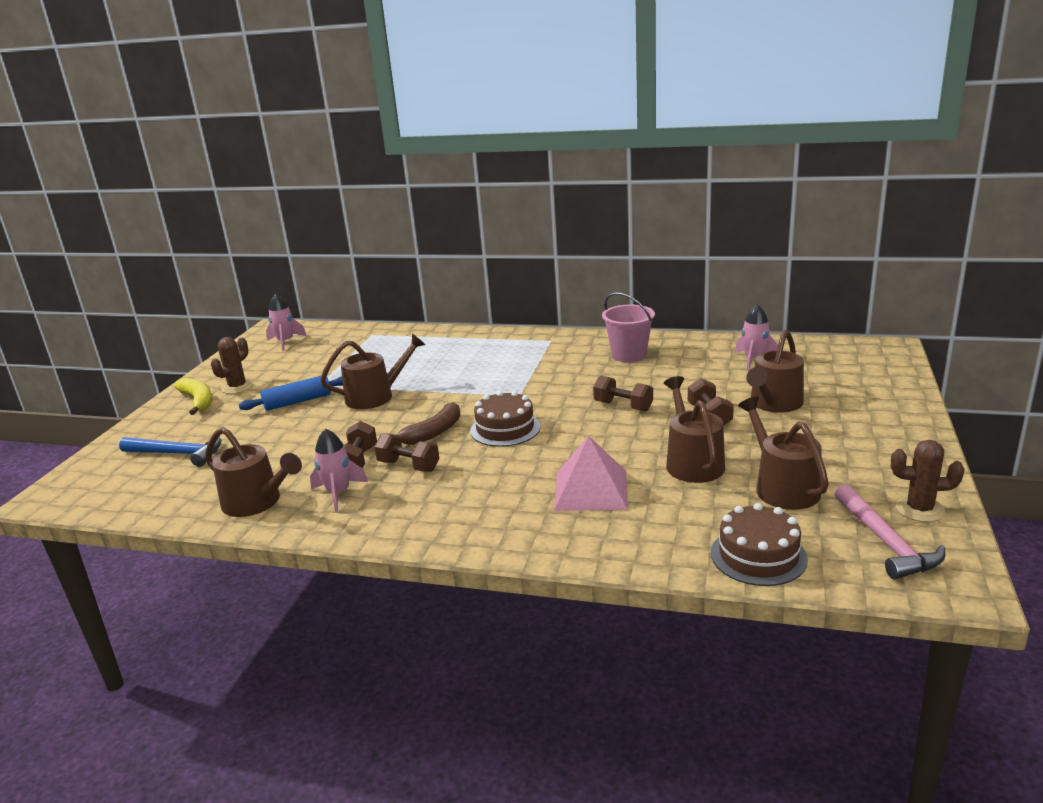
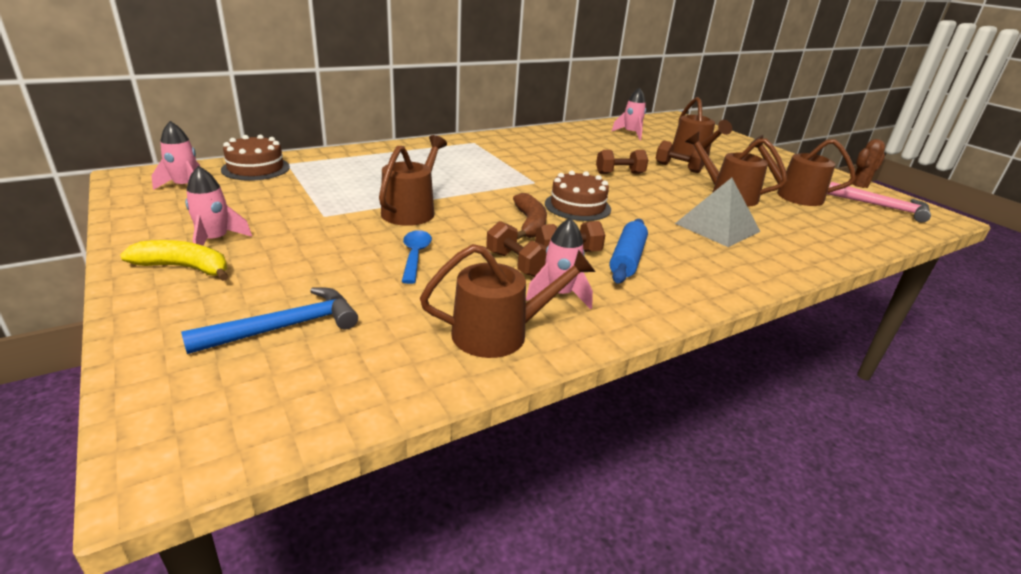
camera: 50 degrees left, 5 degrees up
brown cactus [211,337,254,394] -> pink rocket [185,166,252,246]
blue rolling pin [239,376,343,411] -> blue rolling pin moved to [609,219,648,283]
pink pyramid [554,436,628,511] -> grey pyramid [675,178,761,247]
pink bucket [602,292,655,362] -> none
brown cake [711,503,808,586] -> brown cake moved to [221,135,290,181]
none -> blue spoon [402,230,432,284]

